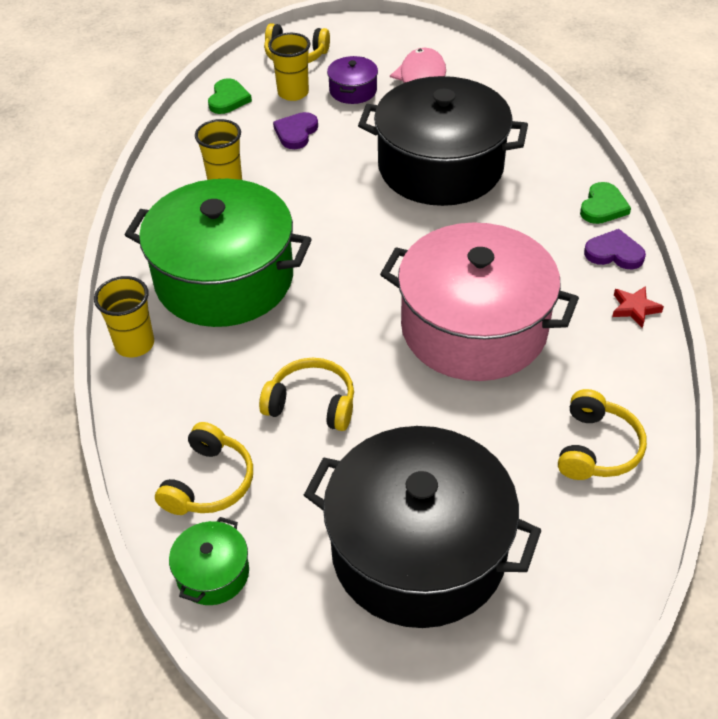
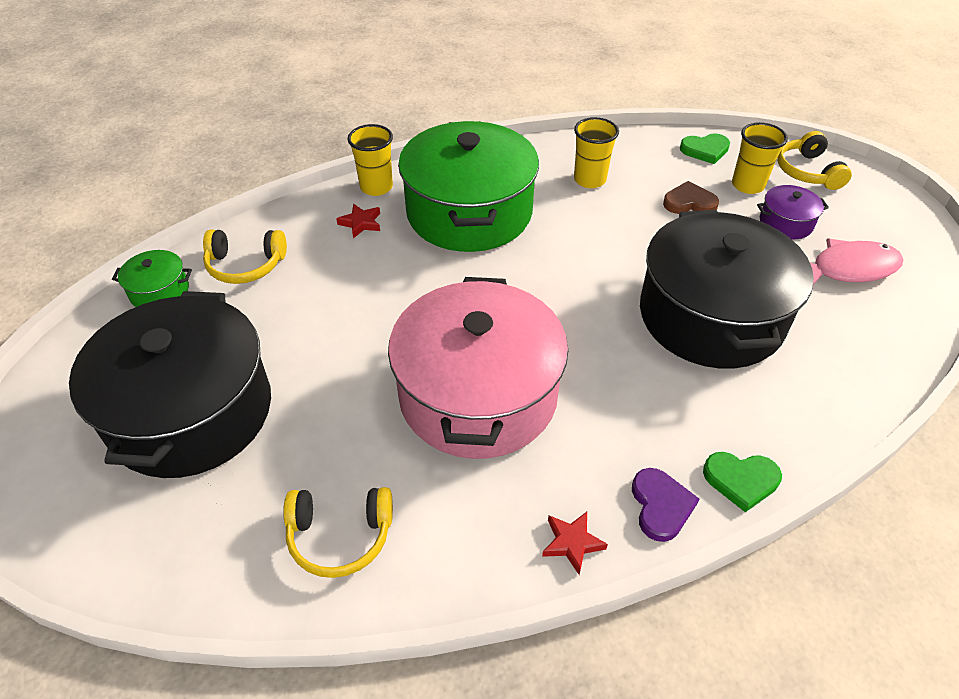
camera: 70 degrees right, 0 degrees up
yellow headphones [259,358,354,431] -> none
purple heart [273,112,318,149] -> brown heart [663,181,719,214]
none -> red star [336,204,380,238]

